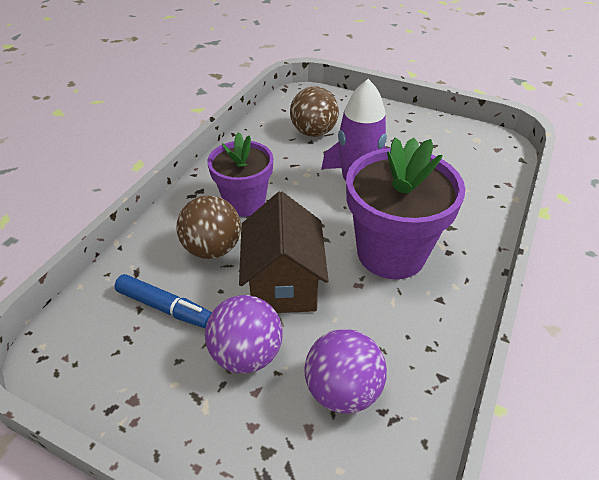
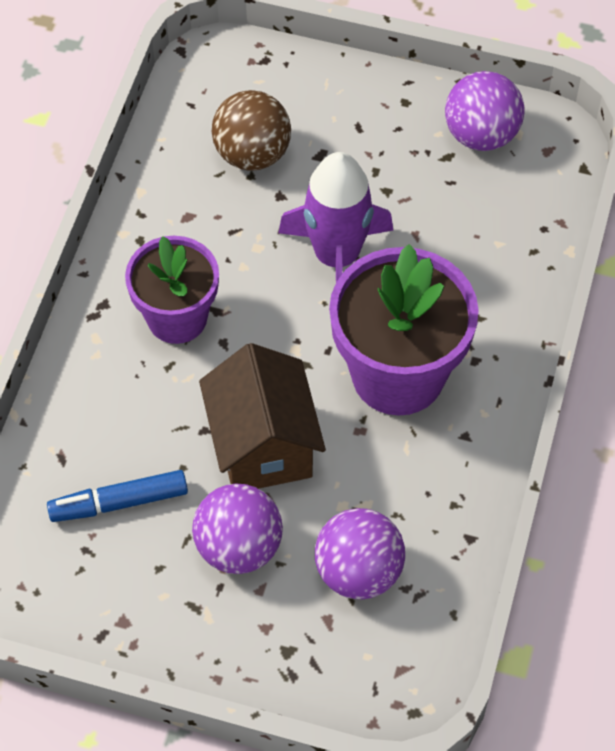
camera: 10 degrees left, 15 degrees up
blue marker [114,274,212,328] -> blue marker turned 150 degrees clockwise [47,470,188,522]
brown ball [176,195,241,259] -> none
none -> purple ball [445,71,525,151]

